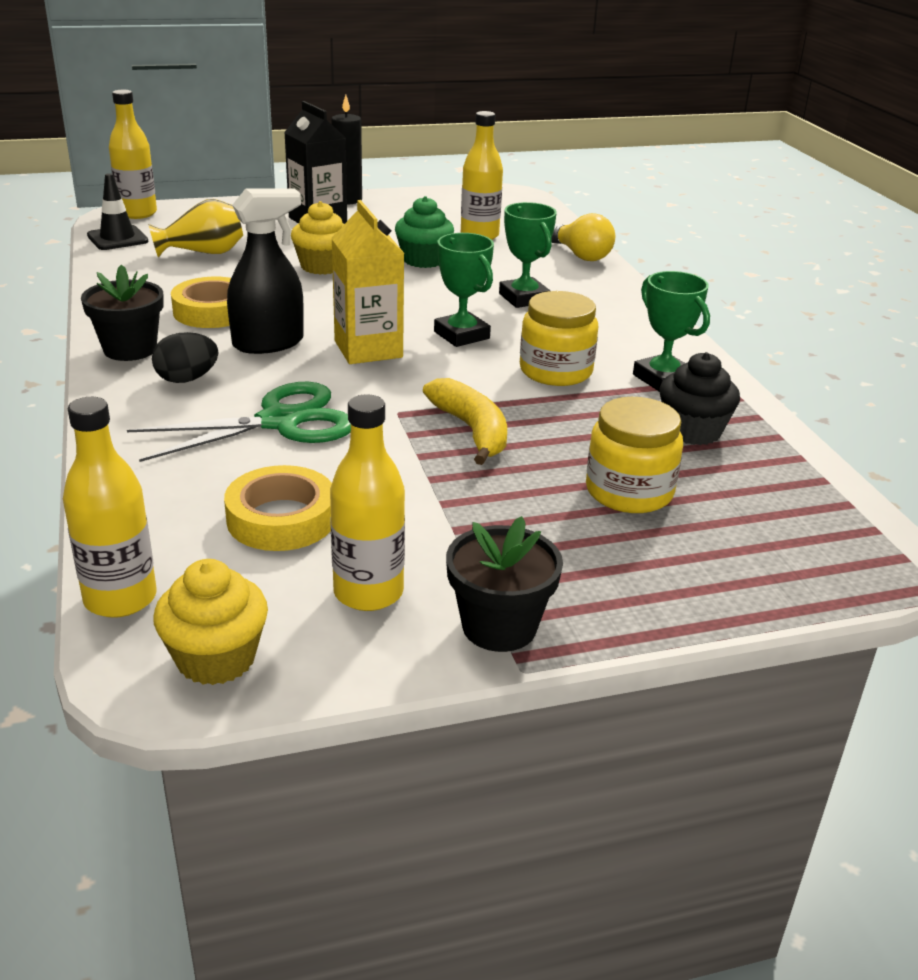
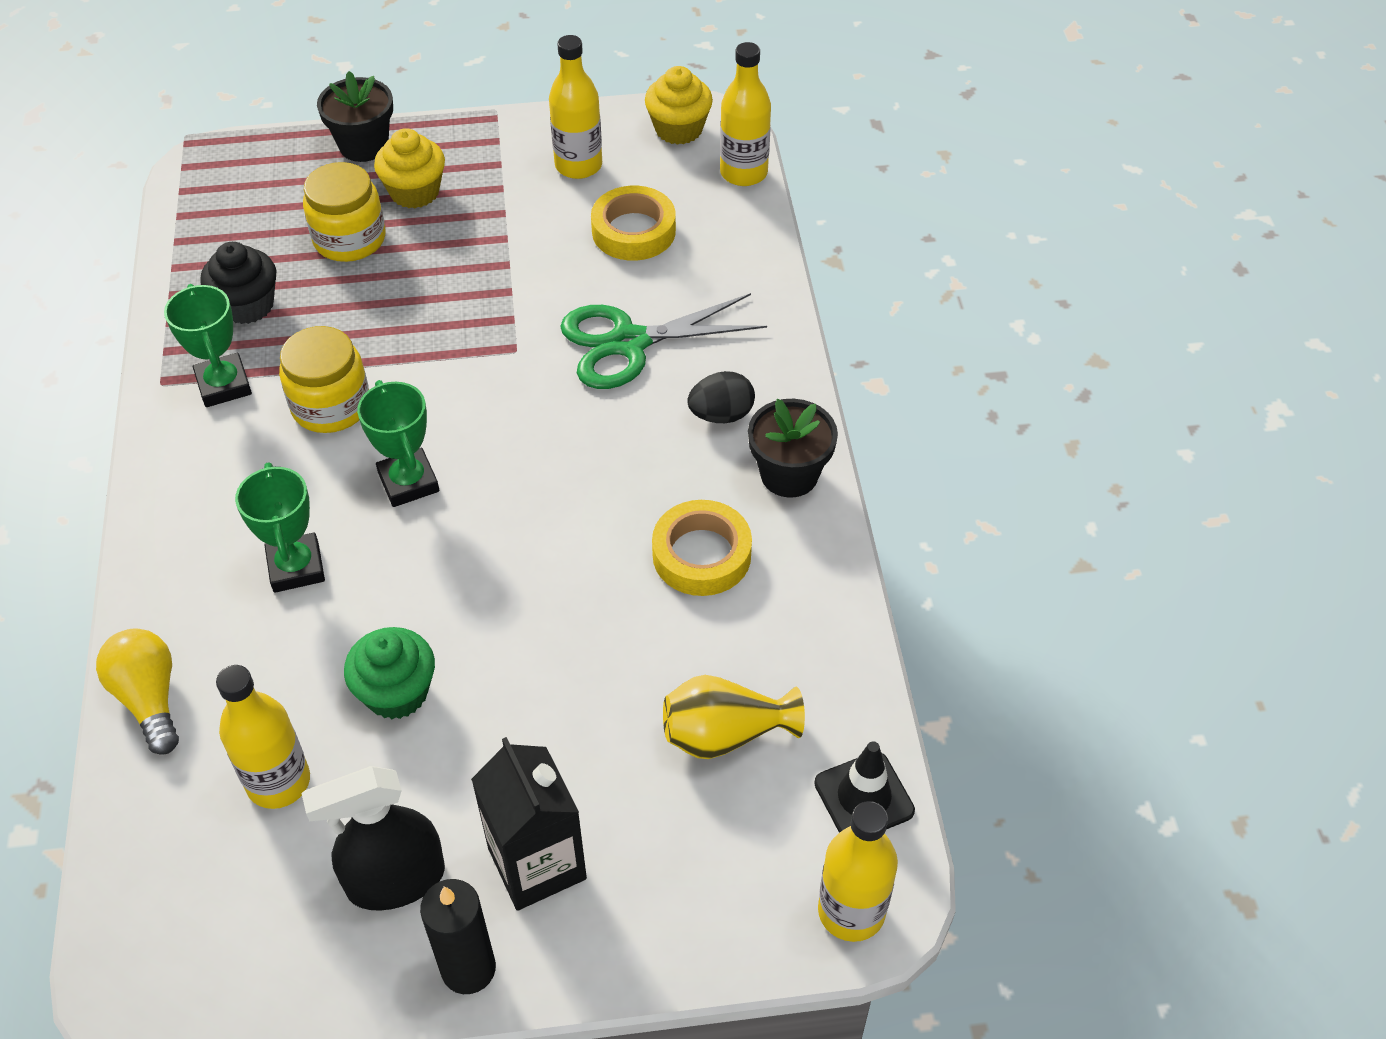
camera: 170 degrees left, 20 degrees up
black spray bottle [227,188,304,354] -> black spray bottle moved to [302,766,445,911]
yellow cupcake [291,201,344,275] -> yellow cupcake moved to [374,128,445,208]
yellow carton [331,200,404,364] -> none
yellow banana [423,378,507,465] -> none
black flower pot [446,516,563,652] -> black flower pot moved to [317,71,393,162]

